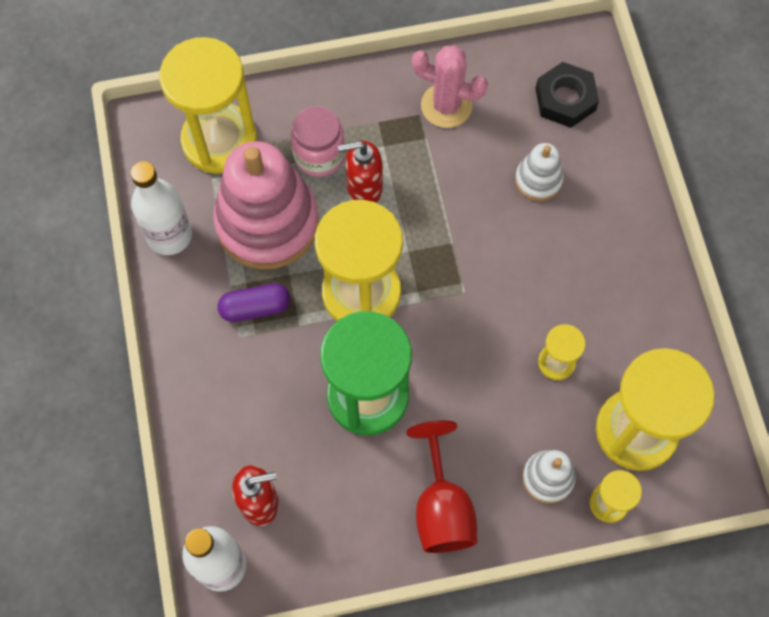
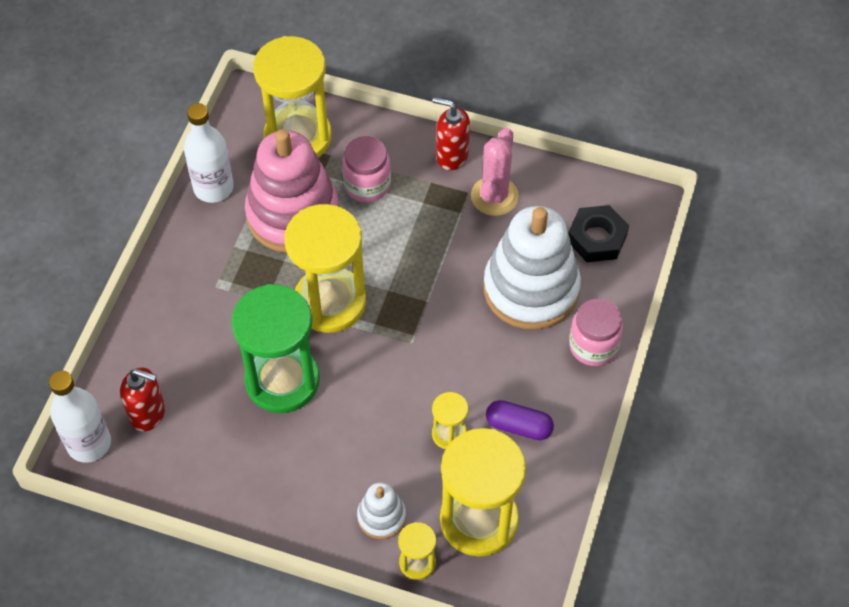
camera: 30 degrees right, 10 degrees down
purple capsule [218,283,290,322] -> purple capsule moved to [486,400,554,440]
red soap dispenser [338,141,383,203] -> red soap dispenser moved to [432,97,470,170]
red goblet [406,420,477,553] -> none
pink cactus [412,45,488,128] -> pink cactus turned 60 degrees clockwise [471,128,519,216]
white stacking toy [515,143,564,201] -> white stacking toy [484,206,581,330], size x2.15
none -> pink jar [569,298,623,366]

